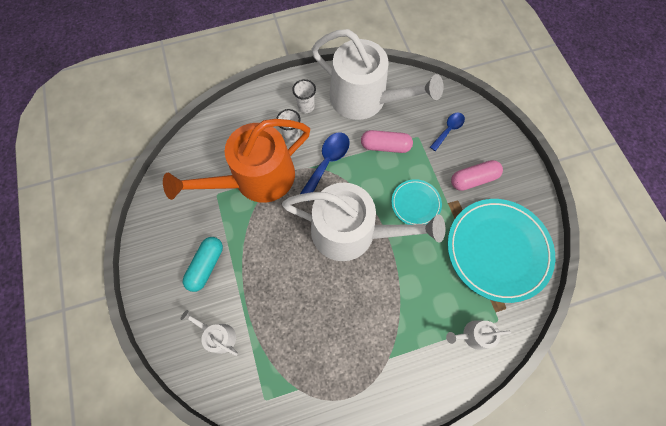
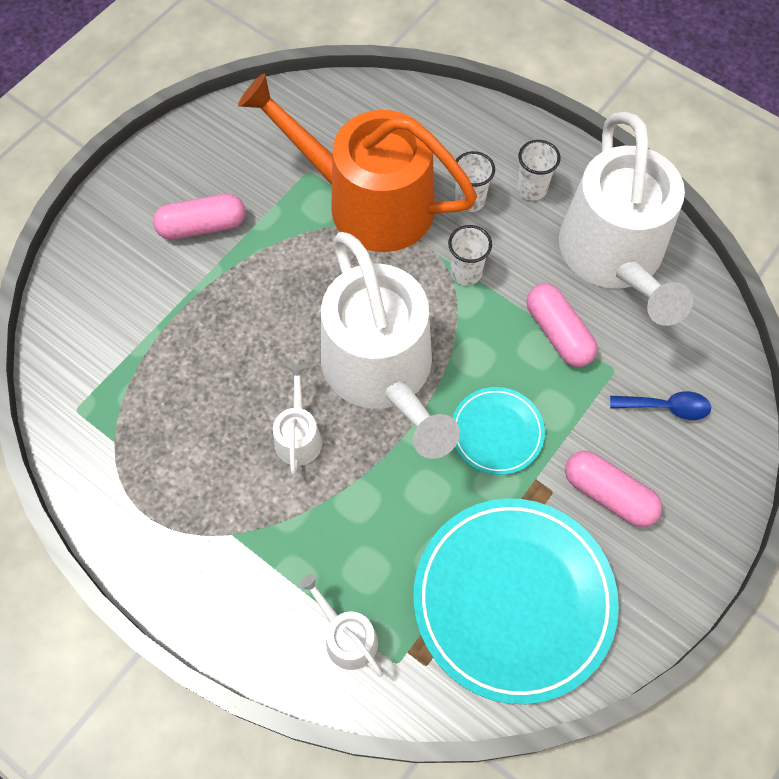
camera: 55 degrees right, 5 degrees down
white watering can [181,310,238,356] -> white watering can moved to [273,365,322,475]
turquoise capsule [183,237,223,292] -> pink capsule [153,194,245,240]
blue spoon [300,132,350,194] -> white cup [448,225,492,285]

